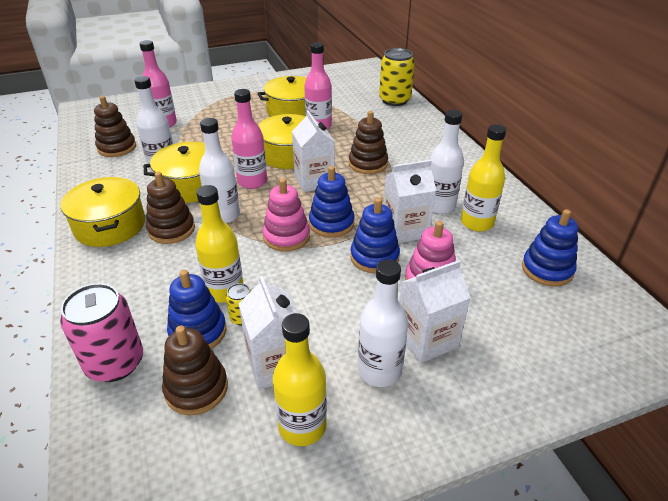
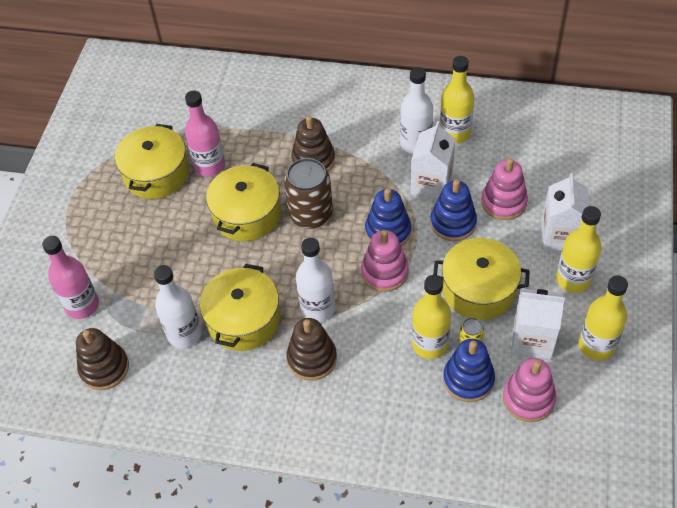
camera: 55 degrees left, 15 degrees up
yellow pot [60,177,145,247] -> yellow pot moved to [433,238,530,320]
pink can [60,283,143,382] -> none
brown stacking toy [162,325,228,415] -> pink stacking toy [503,358,556,422]
pink bottle [231,89,267,189] -> none
white carton [292,110,335,192] -> brown can [284,158,333,229]
white bottle [358,259,408,387] -> yellow bottle [556,206,601,293]
yellow can [379,48,415,106] -> none
blue stacking toy [522,209,578,287] -> none

